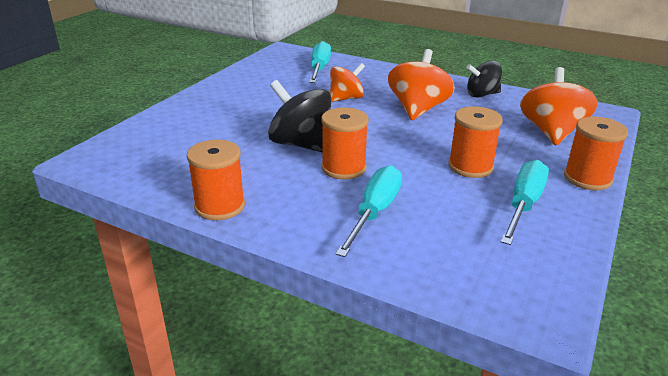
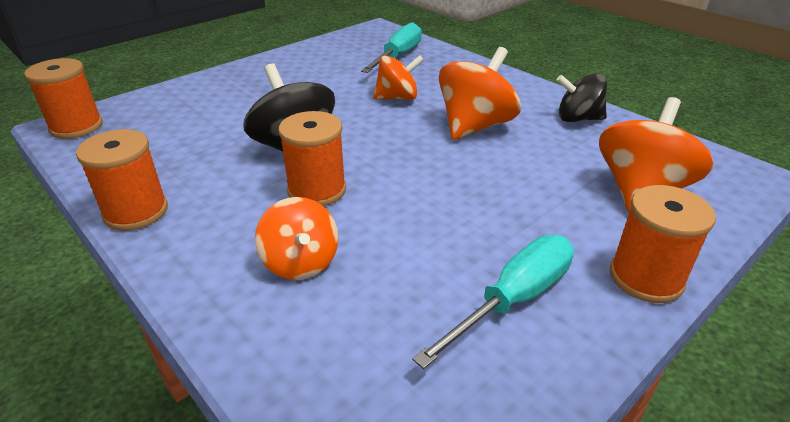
camera: 20 degrees right, 5 degrees up
turquoise screwdriver [335,165,402,257] -> orange spinning top [255,197,339,280]
orange spool [448,107,503,178] -> orange spool moved to [24,58,103,139]

